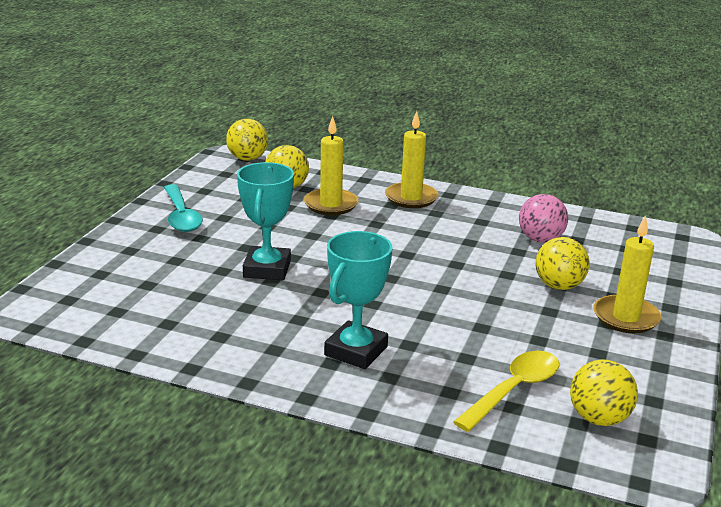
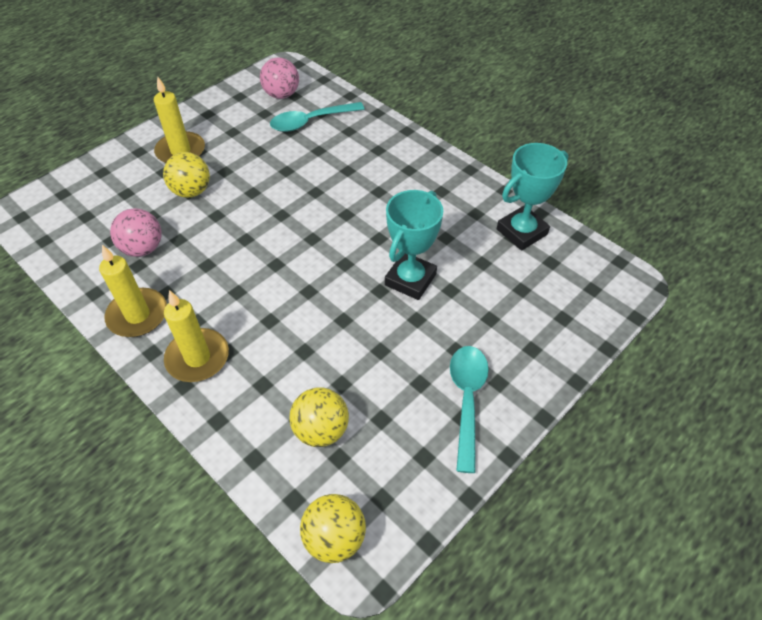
camera: 155 degrees left, 25 degrees up
yellow candle [304,116,359,215] -> yellow candle moved to [99,245,167,337]
turquoise trophy [324,231,392,369] -> turquoise trophy moved to [497,143,568,251]
yellow spoon [453,351,559,432] -> turquoise spoon [270,102,365,132]
yellow ball [570,359,638,426] -> pink ball [260,58,299,99]

